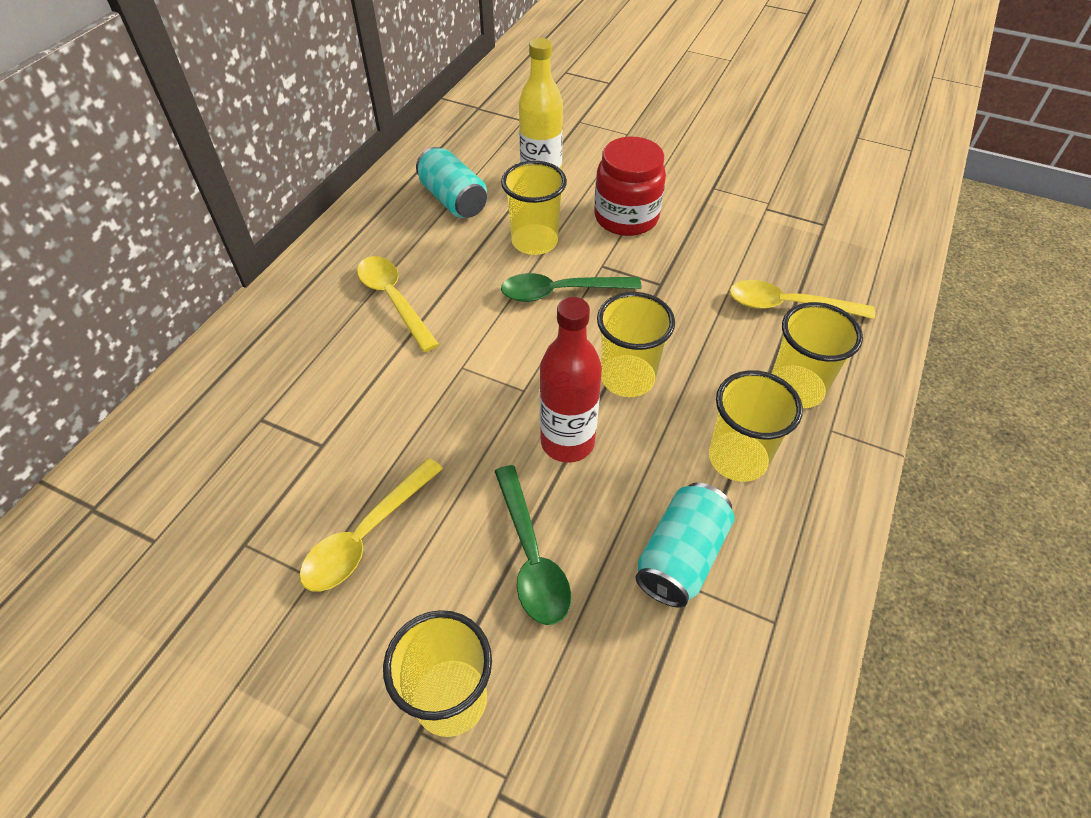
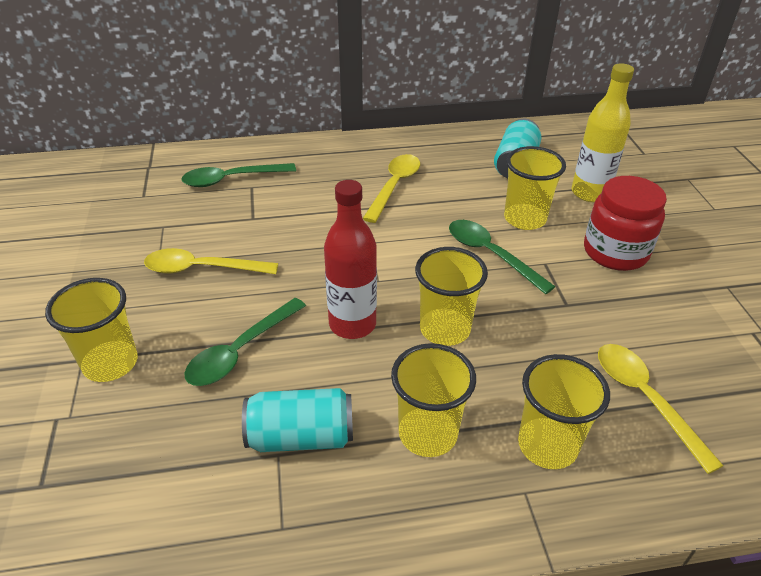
camera: 55 degrees right, 10 degrees down
none -> green spoon [181,163,296,187]

